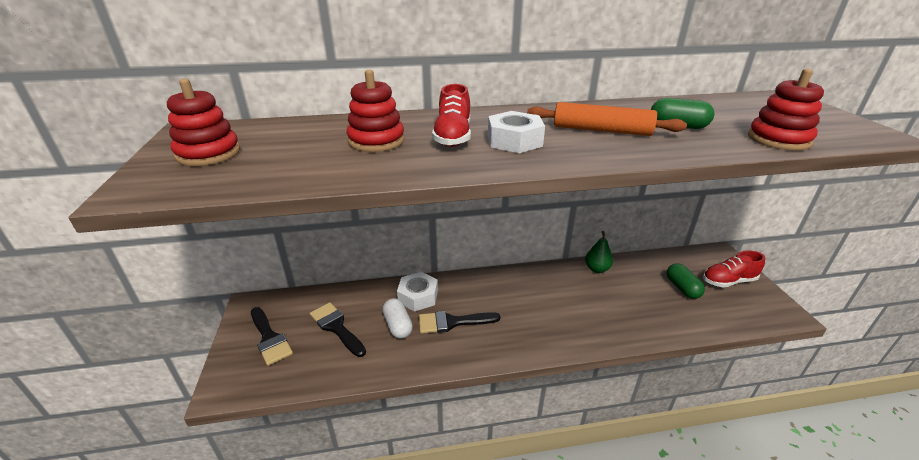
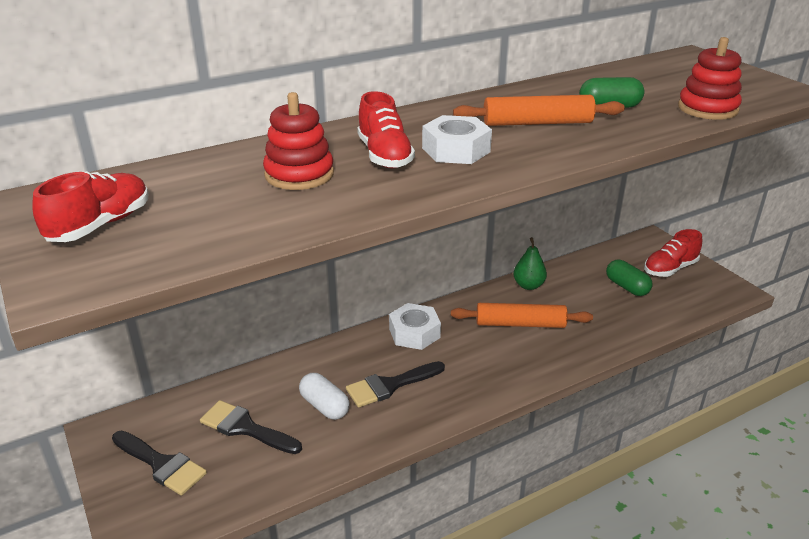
camera: 20 degrees left, 0 degrees up
red stacking toy [167,79,240,166] -> red shoe [33,171,149,242]
white nut [397,272,438,312] -> white nut moved to [389,303,441,350]
none -> orange rolling pin [451,303,593,328]

